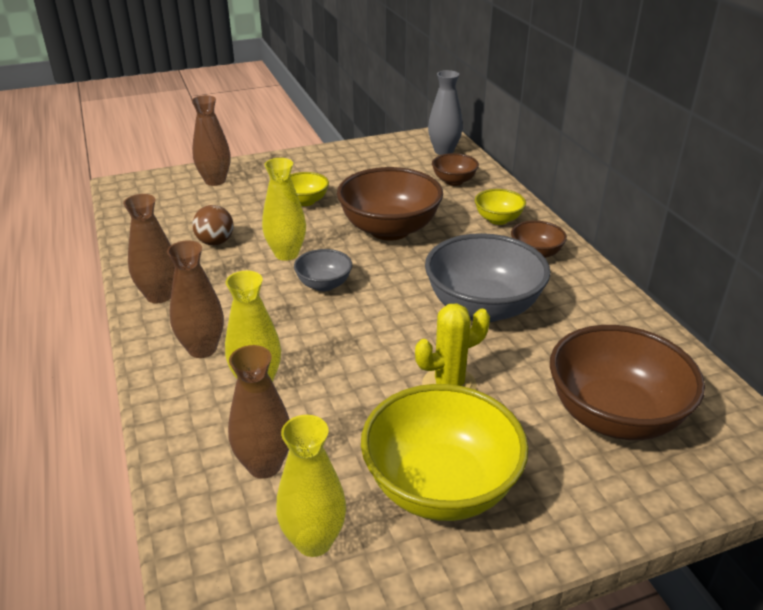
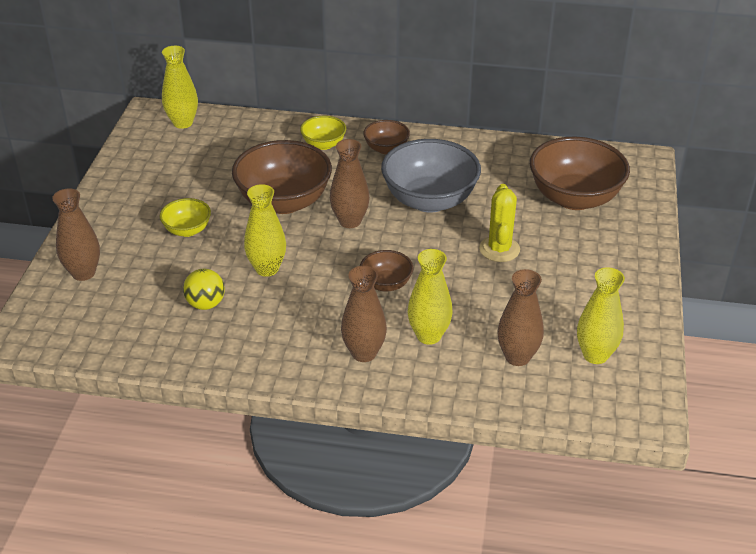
camera: 60 degrees left, 5 degrees up
brown vase [123,194,175,303] -> brown vase moved to [330,139,370,228]
brown ball [192,205,234,246] -> yellow ball [183,269,225,310]
grey bowl [294,249,352,291] -> none
yellow bowl [361,384,529,521] -> none
grey vase [428,70,463,155] -> yellow vase [162,46,198,129]
brown bowl [432,153,479,186] -> brown bowl moved to [360,250,413,291]

